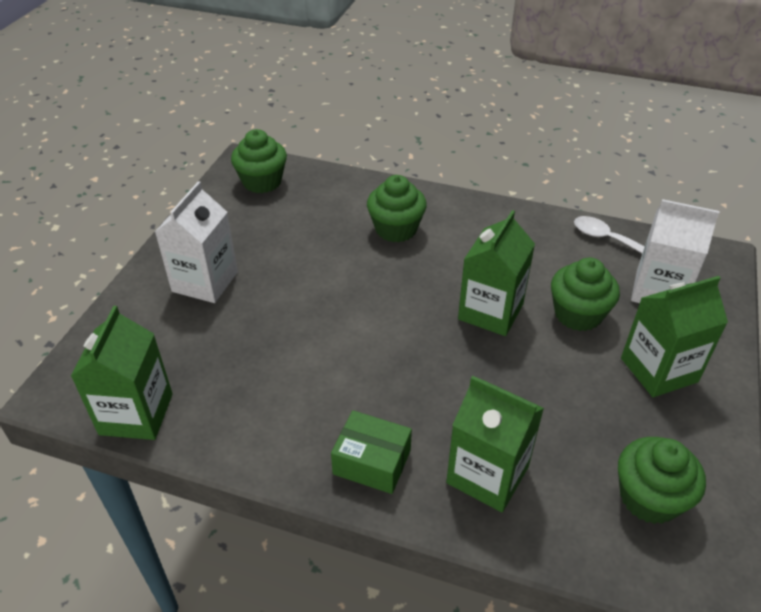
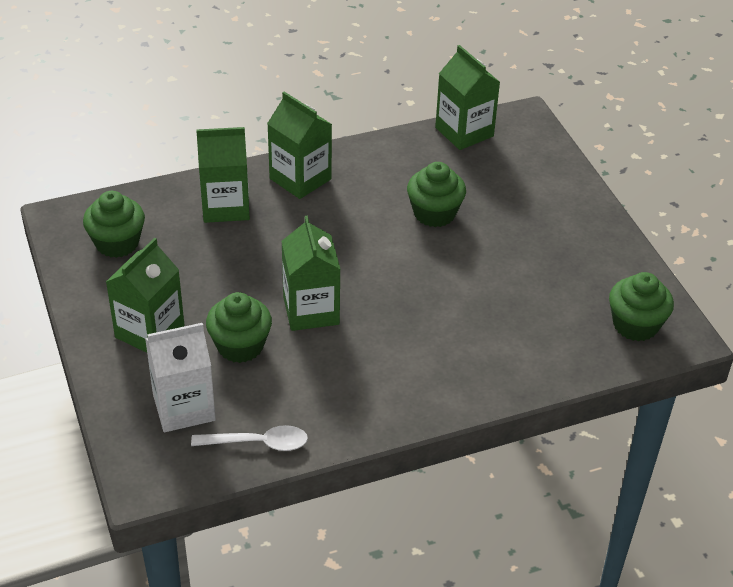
camera: 140 degrees right, 0 degrees up
white carton [155,181,238,303] -> none
green box [331,410,412,494] -> green carton [267,92,332,199]
green cupcake [367,175,427,243] -> green cupcake moved to [407,162,466,227]

